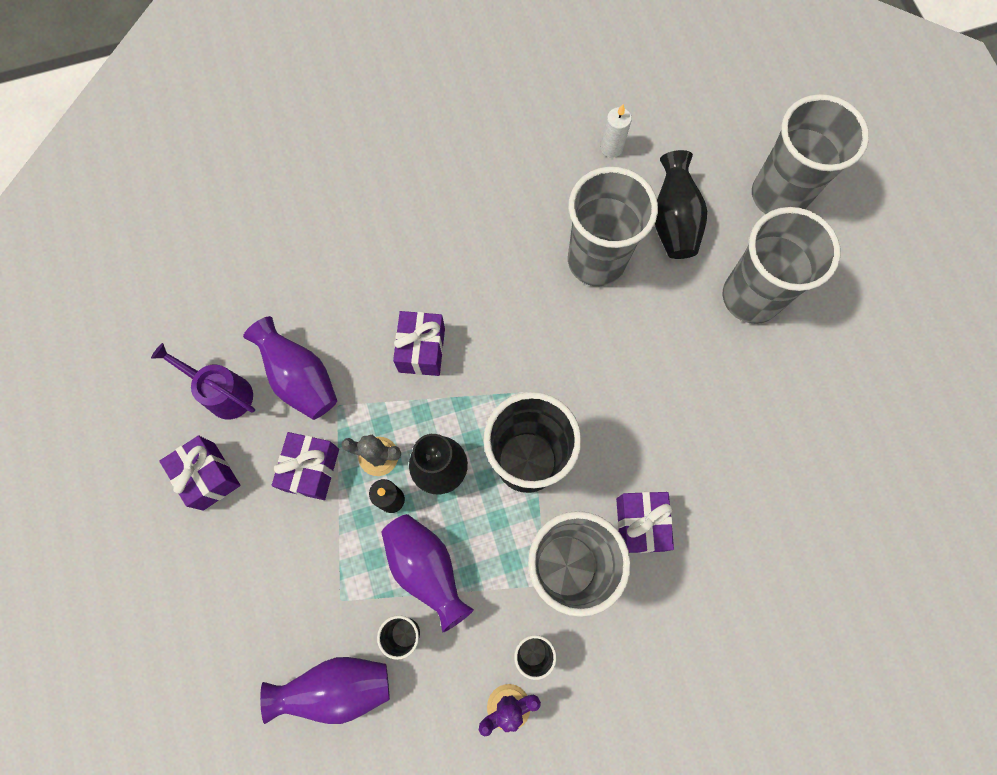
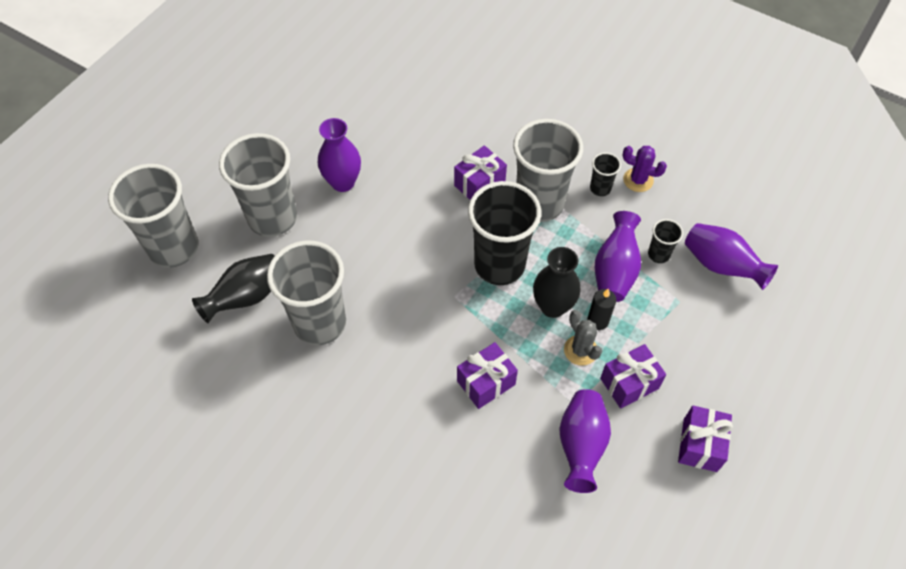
camera: 130 degrees left, 15 degrees down
purple watering can [151,343,255,420] -> none
white candle [600,104,632,158] -> none
none -> purple vase [318,118,361,192]

